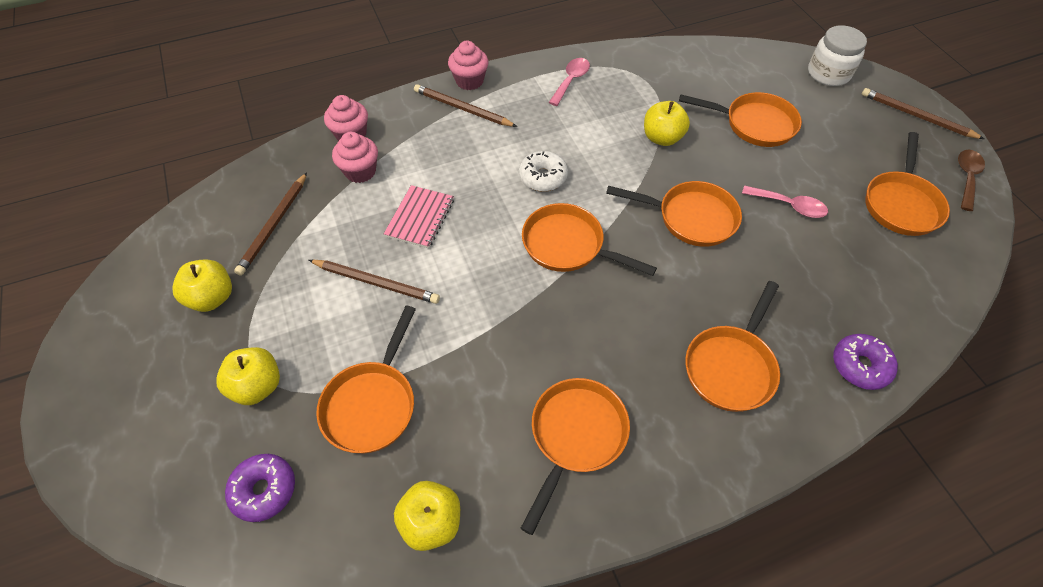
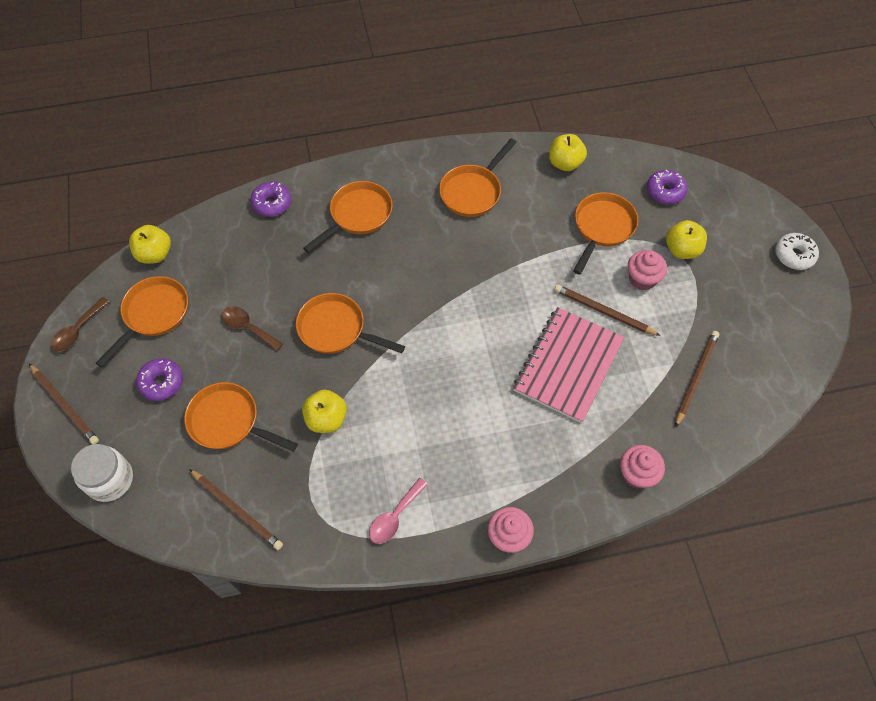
camera: 170 degrees left, 5 degrees up
yellow apple [172,259,232,312] -> yellow apple moved to [129,225,171,264]
pink cupcake [332,132,378,183] -> pink cupcake moved to [628,250,667,291]
pink notebook [384,185,454,248] -> pink notebook [513,307,624,423], size x1.78
brown pencil [414,84,517,127] -> brown pencil moved to [189,469,283,550]
white donut [519,151,568,192] -> white donut moved to [775,233,819,270]
orange pan [522,203,657,276] -> none
pink spoon [742,185,828,218] -> brown spoon [222,306,283,351]
none -> purple donut [136,358,183,401]

